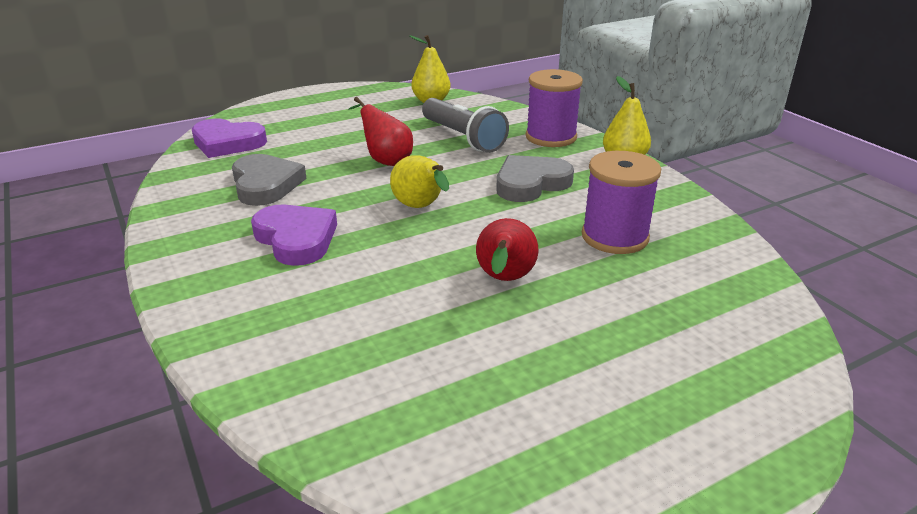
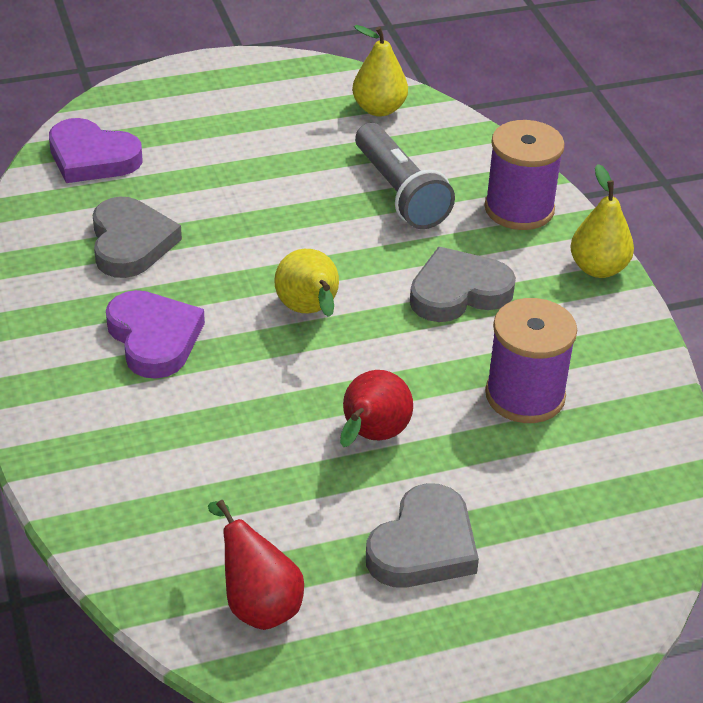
camera: 10 degrees right, 10 degrees up
red pear [348,97,413,166] -> red pear moved to [208,500,304,630]
none -> grey heart [366,483,479,588]

